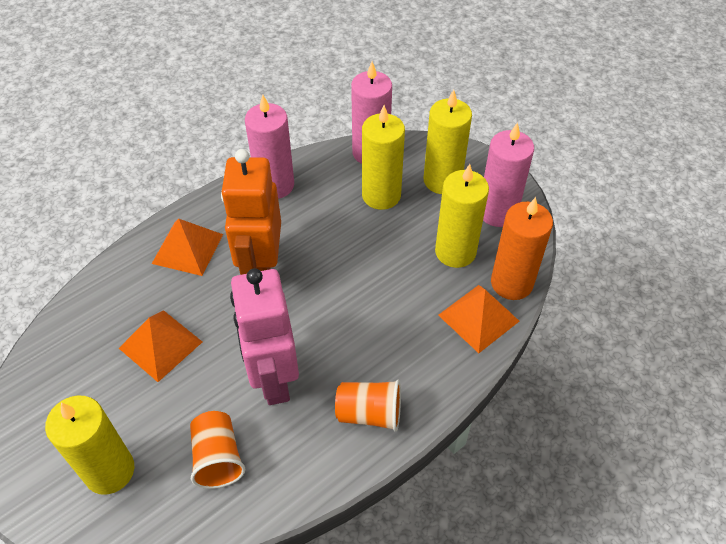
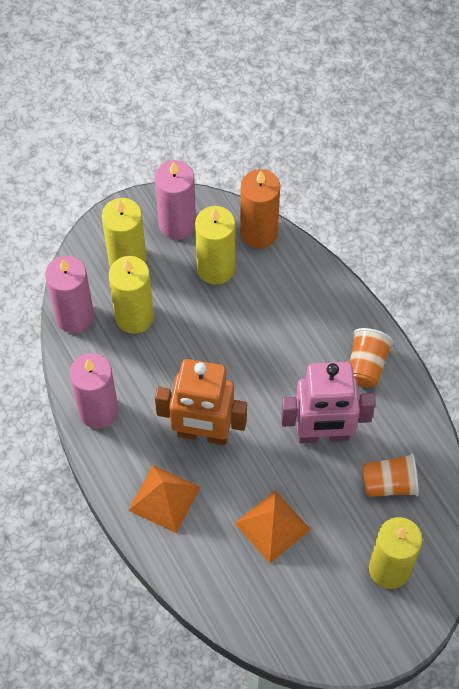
camera: 80 degrees left, 10 degrees up
orange pyramid [438,285,519,353] -> none

